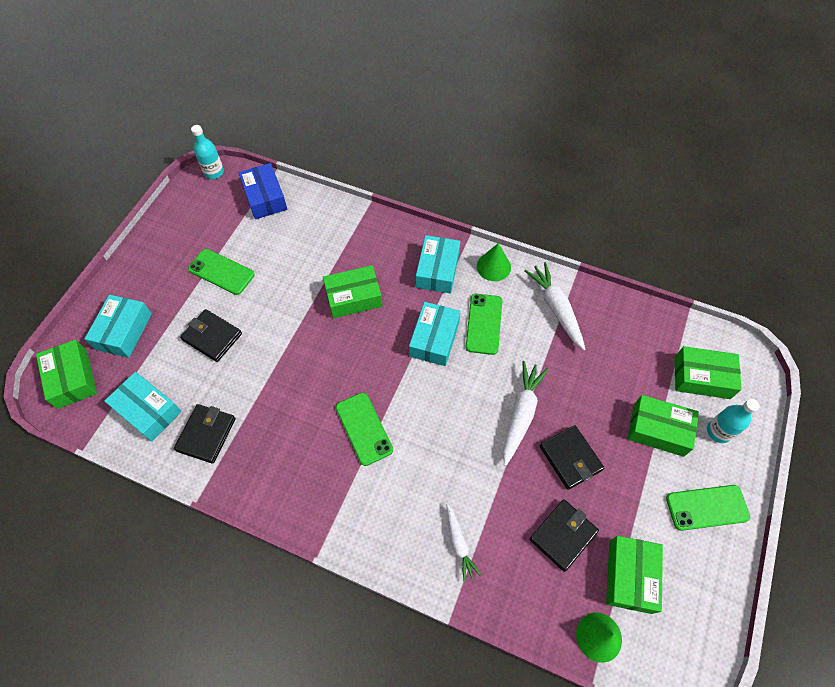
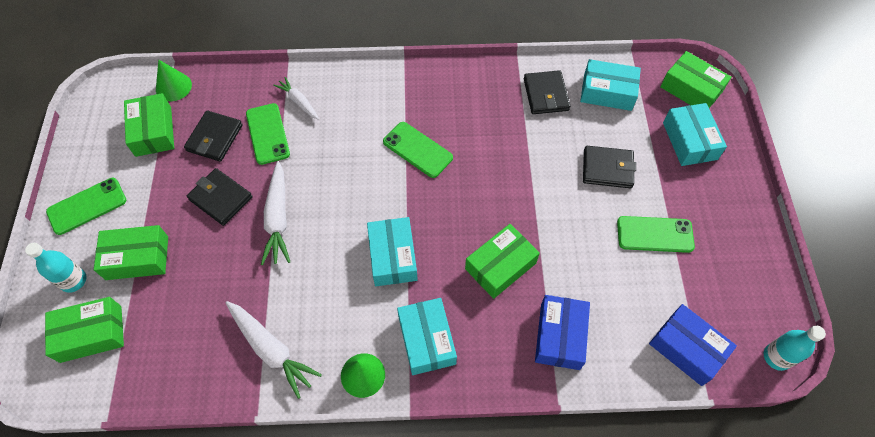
camera: 155 degrees right, 0 degrees up
green phone [465,294,502,355] -> green phone moved to [246,103,290,165]
none -> blue box [535,295,590,370]

